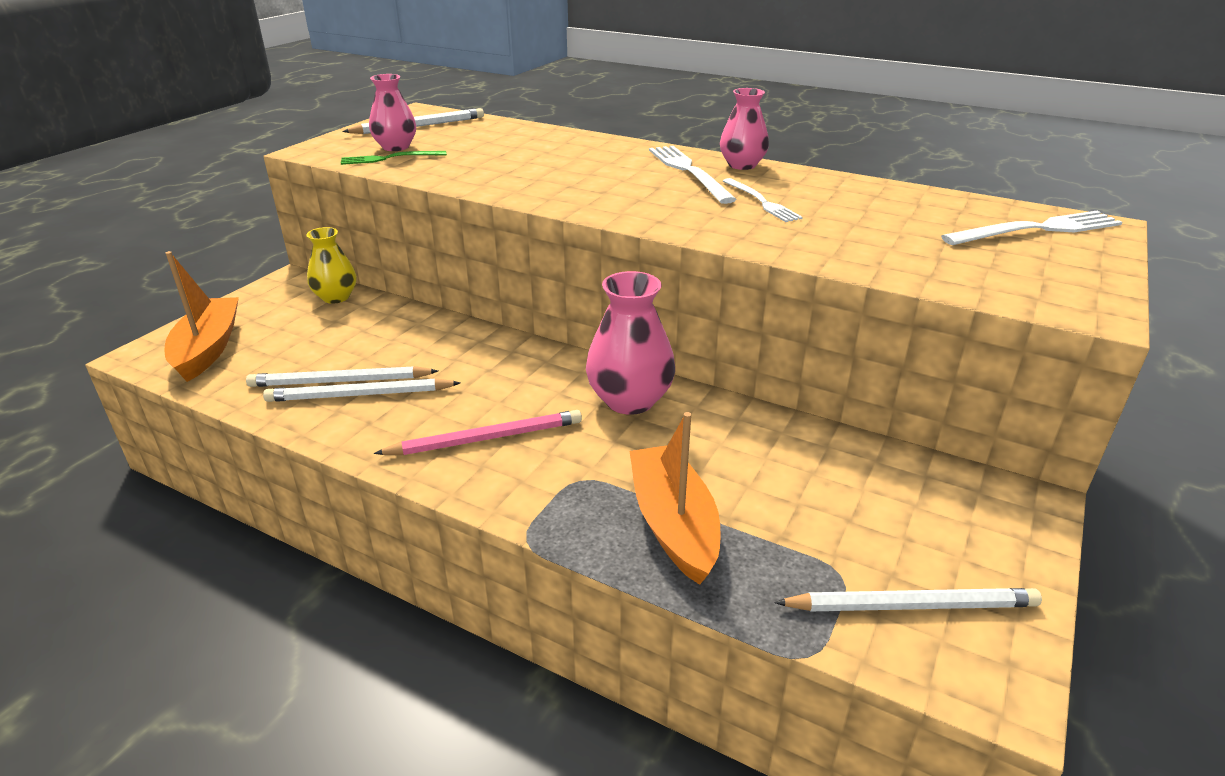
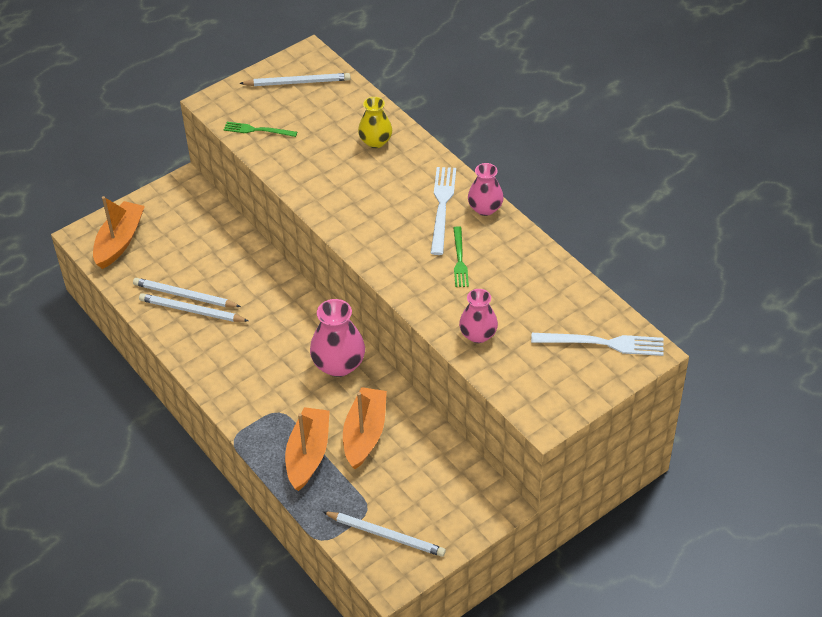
camera: 25 degrees right, 15 degrees up
yellow vase [306,227,356,304] -> yellow vase moved to [358,97,392,148]
pink vase [369,74,416,151] -> pink vase moved to [459,289,498,343]
pink pencil [374,410,582,455] -> none
white fork [723,178,803,222] -> green fork [453,226,469,287]
none -> orange boat [343,387,387,469]

